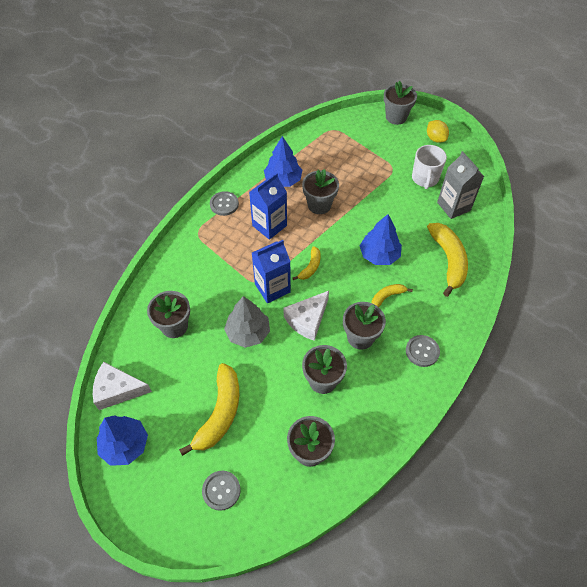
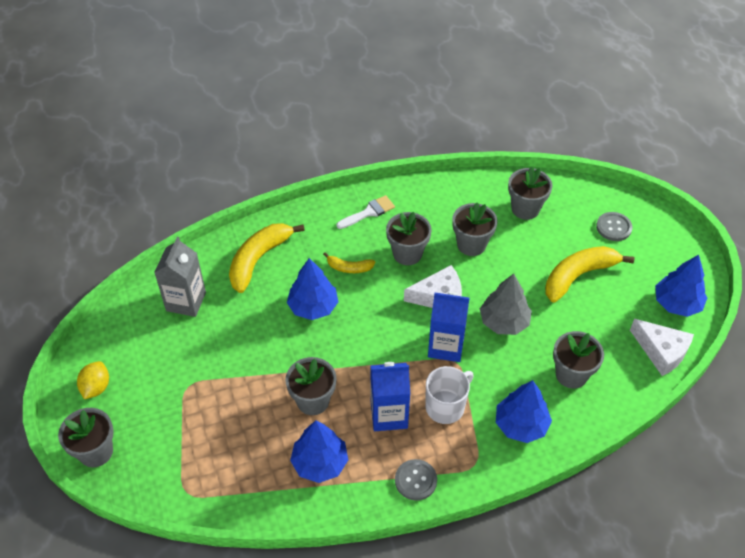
camera: 140 degrees left, 5 degrees down
yellow banana [293,246,321,280] -> none
grey button [406,335,440,367] -> white brush [337,195,395,229]
white mug [412,145,447,189] -> white mug moved to [426,366,474,424]
none -> blue tree [496,380,552,443]

